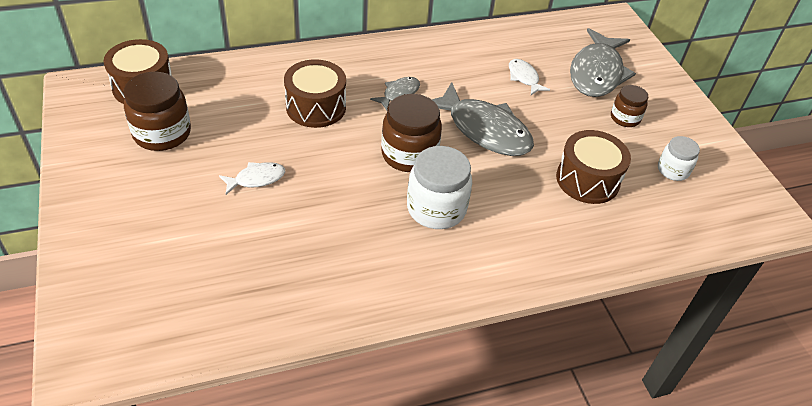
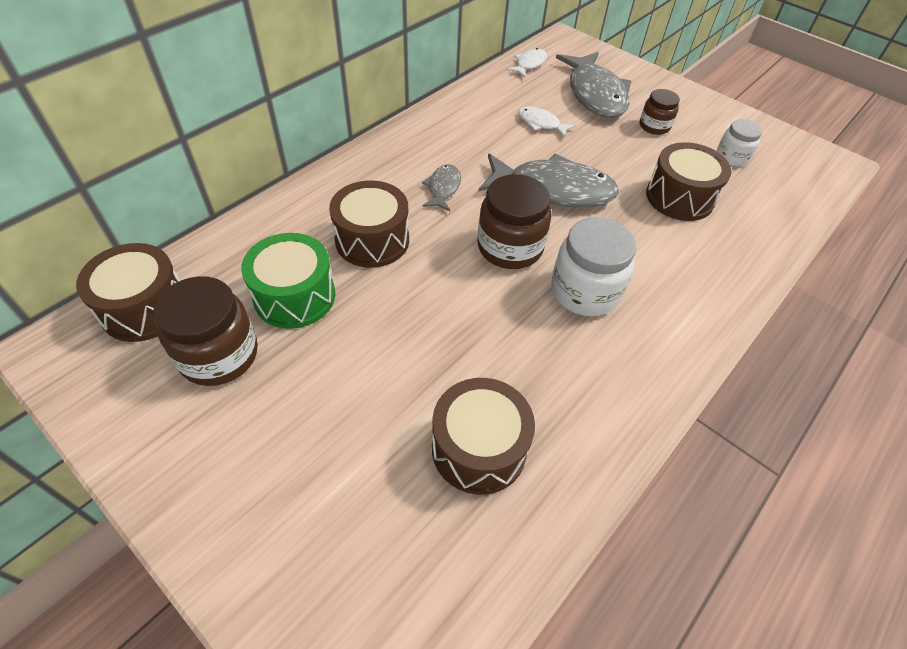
camera: 30 degrees left, 5 degrees up
white fish [219,162,285,195] -> white fish moved to [506,48,547,78]
none -> green drum [241,233,335,329]
none -> brown drum [432,378,535,495]

